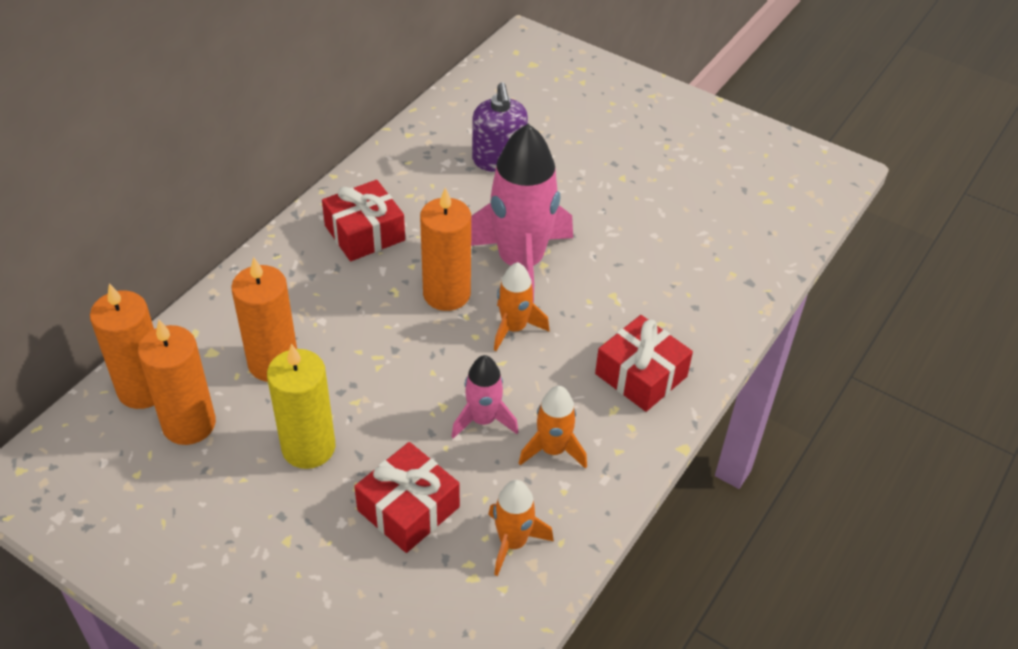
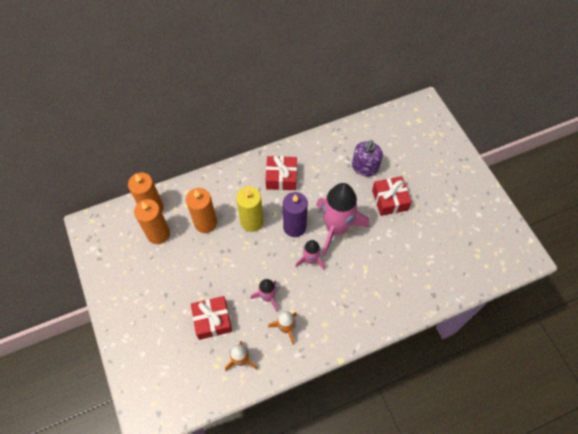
camera: 35 degrees right, 15 degrees up
yellow candle [267,344,336,469] -> yellow candle moved to [236,186,263,232]
orange candle [420,187,471,311] -> purple candle [283,192,308,237]
orange rocket [494,262,549,351] -> pink rocket [295,240,325,270]
red gift [595,315,693,412] -> red gift moved to [372,176,412,216]

